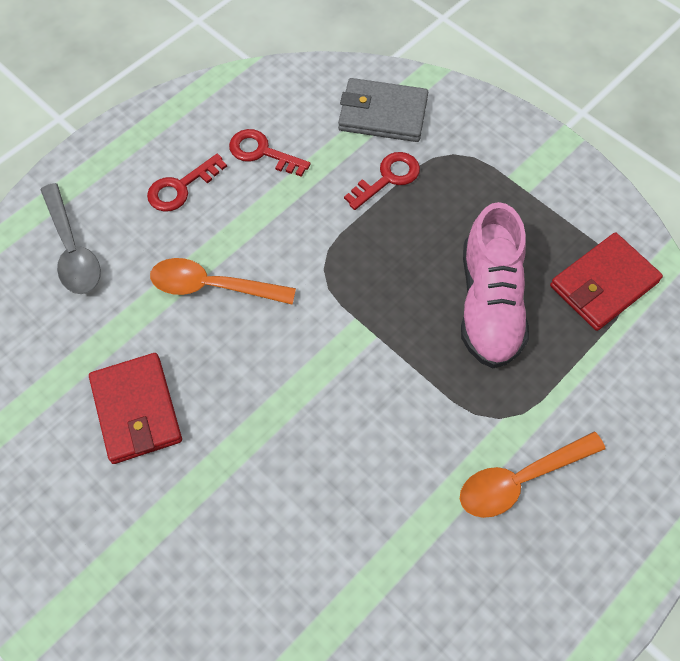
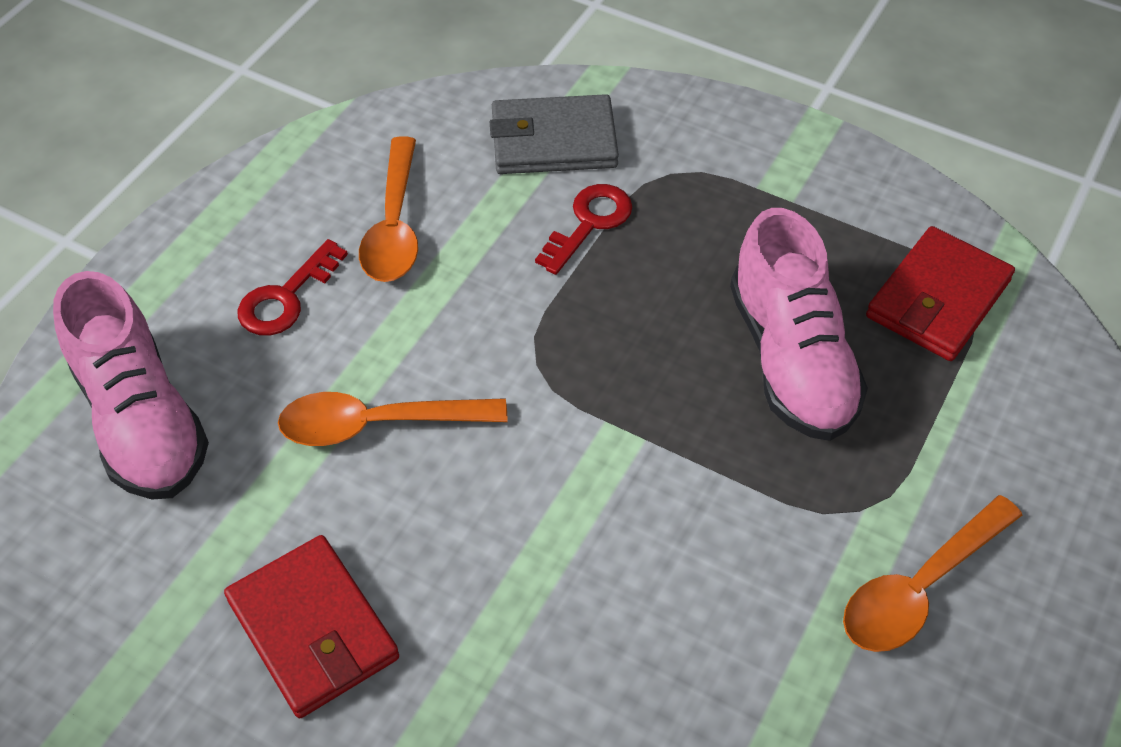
camera: 15 degrees left, 10 degrees down
grey spoon [41,183,101,294] -> pink shoe [53,271,209,499]
red key [229,129,311,177] -> orange spoon [359,136,418,282]

